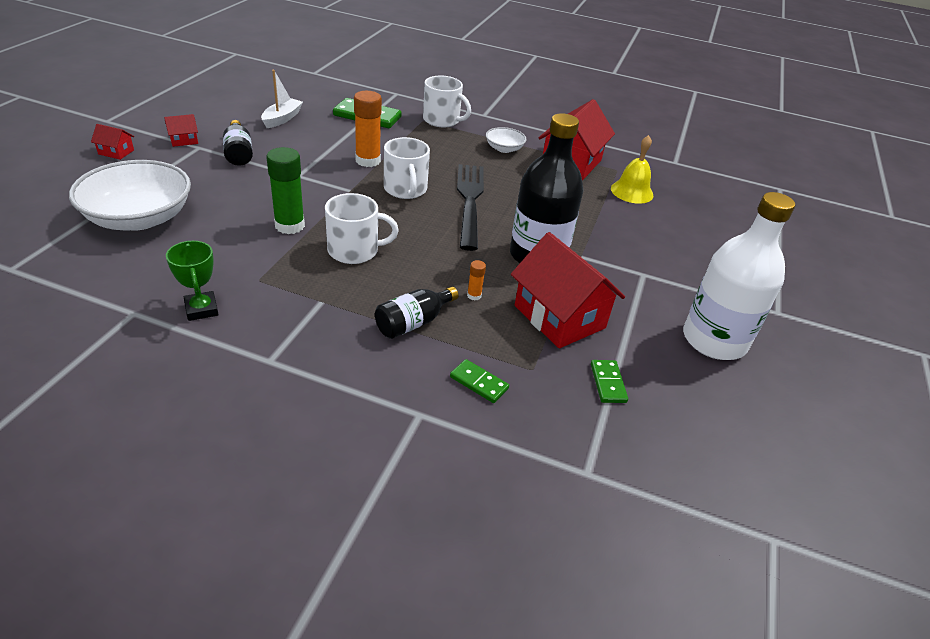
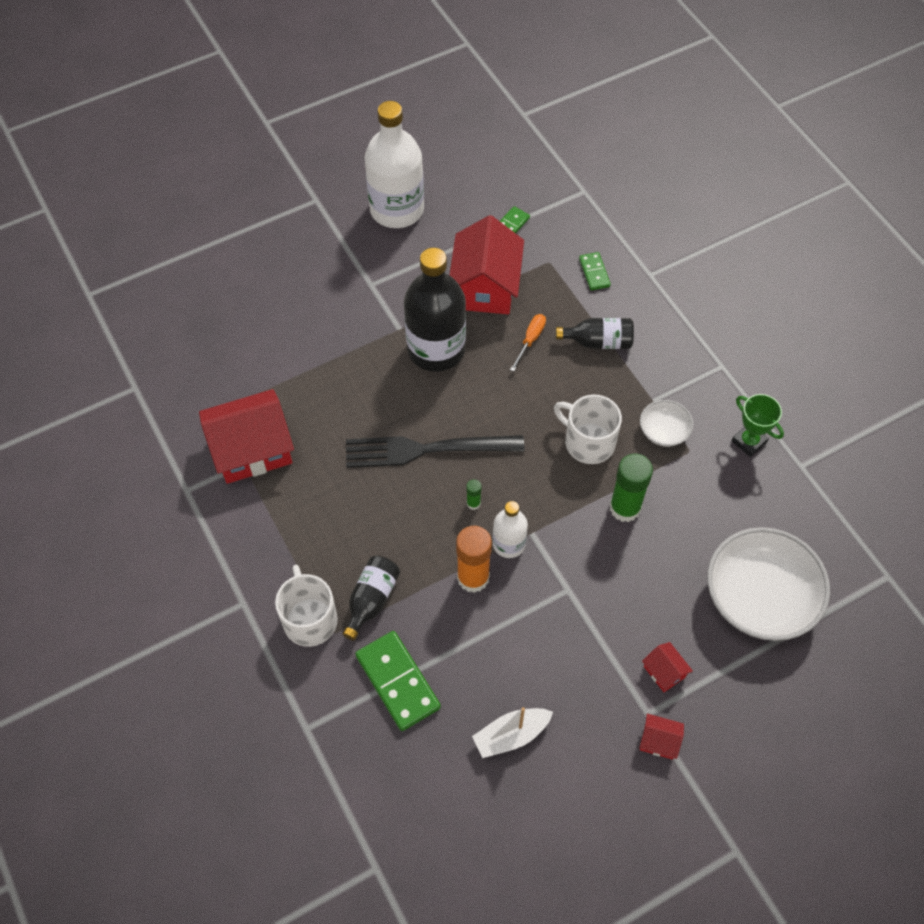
camera: 135 degrees left, 20 degrees up
red house [91,124,134,160] -> red house moved to [642,642,693,692]
green trophy [166,241,219,321] -> green trophy turned 60 degrees counterclockwise [732,394,784,457]
black bottle [223,120,253,166] -> black bottle moved to [343,556,400,640]
white mug [384,137,430,199] -> green glue stick [466,479,482,510]
black fork [457,164,484,251] -> black fork turned 45 degrees clockwise [346,435,525,468]
orange glue stick [467,260,486,301] -> orange screwdriver [510,314,546,371]
white bowl [486,127,526,153] -> white bowl moved to [640,400,693,447]
yellow bell [611,135,653,204] -> none
none -> white bottle [493,501,528,558]

